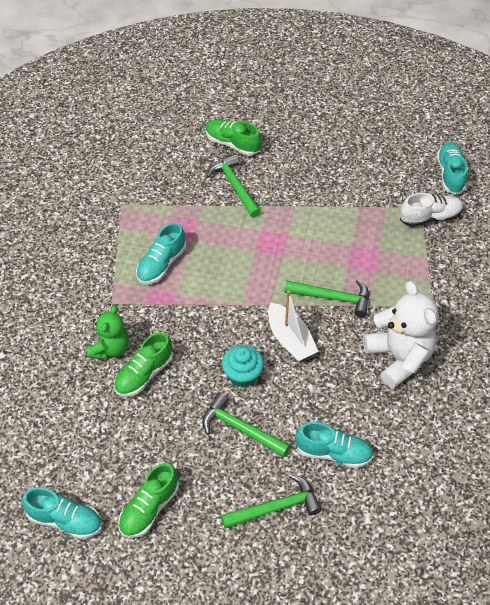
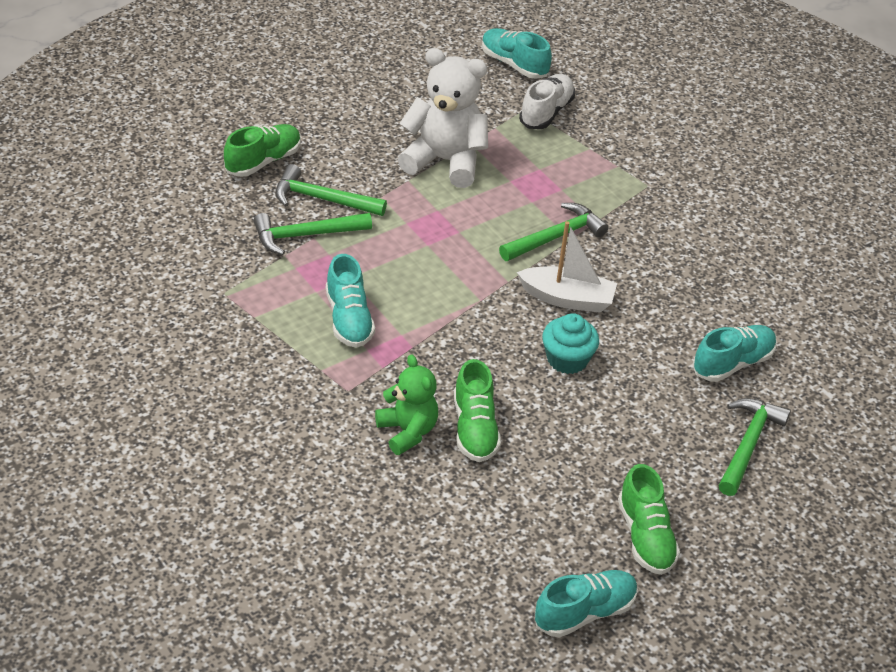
camera: 50 degrees left, 10 degrees down
green hammer [202,393,290,457] -> green hammer moved to [253,213,372,255]
green shoe [206,119,261,156] -> green shoe turned 150 degrees clockwise [224,124,301,177]
white teddy bear [363,281,439,389] -> white teddy bear moved to [398,48,488,188]

